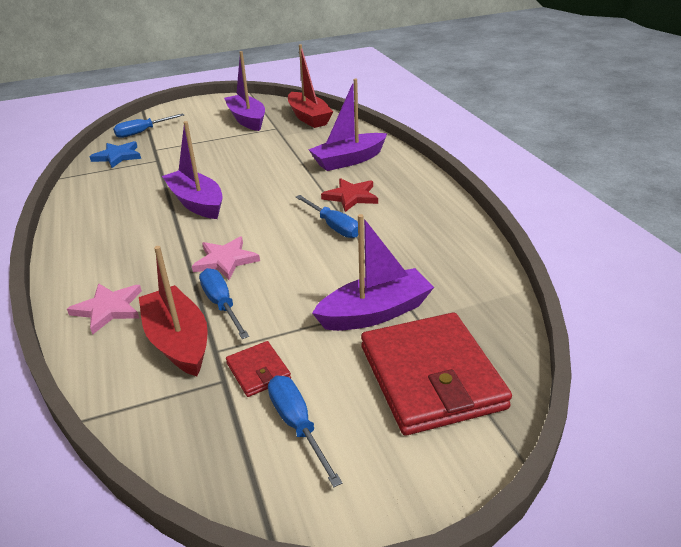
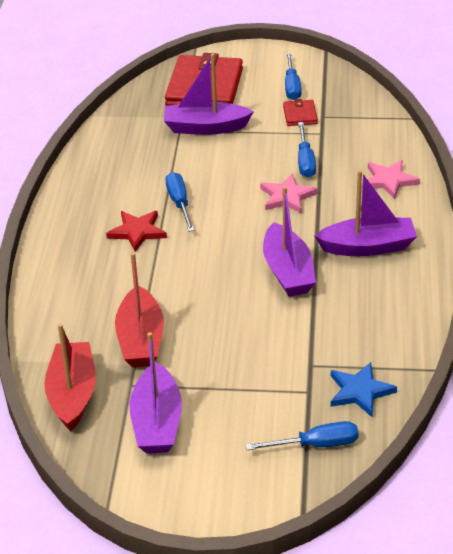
camera: 155 degrees left, 5 degrees up
red boat [139,246,208,376] -> red boat moved to [115,252,164,367]
purple boat [308,79,387,171] -> purple boat moved to [314,170,417,256]

